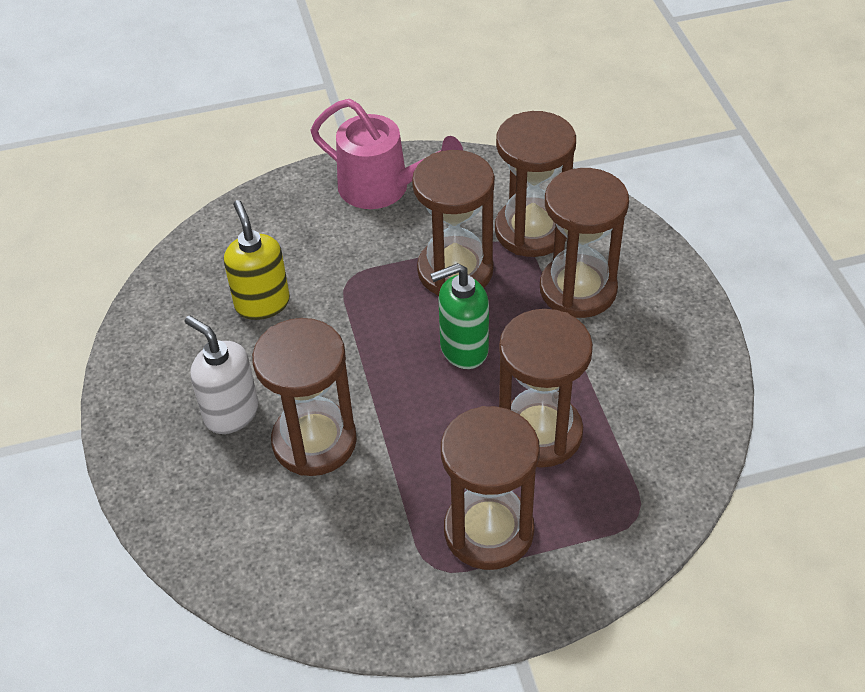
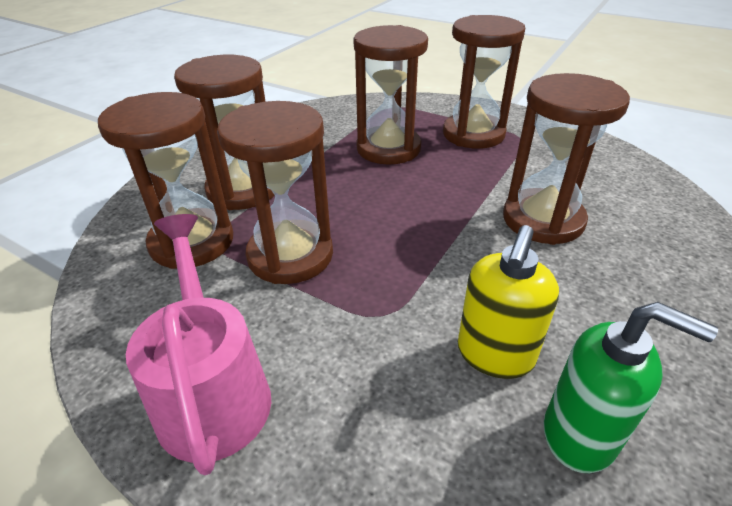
camera: 135 degrees left, 10 degrees down
white soap dispenser [185,315,259,434] -> none
green soap dispenser [430,263,489,369] -> green soap dispenser moved to [544,302,718,473]

